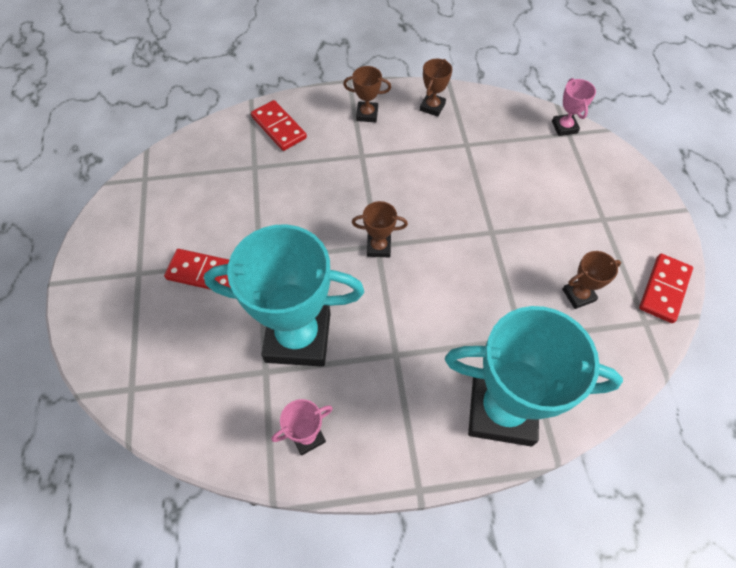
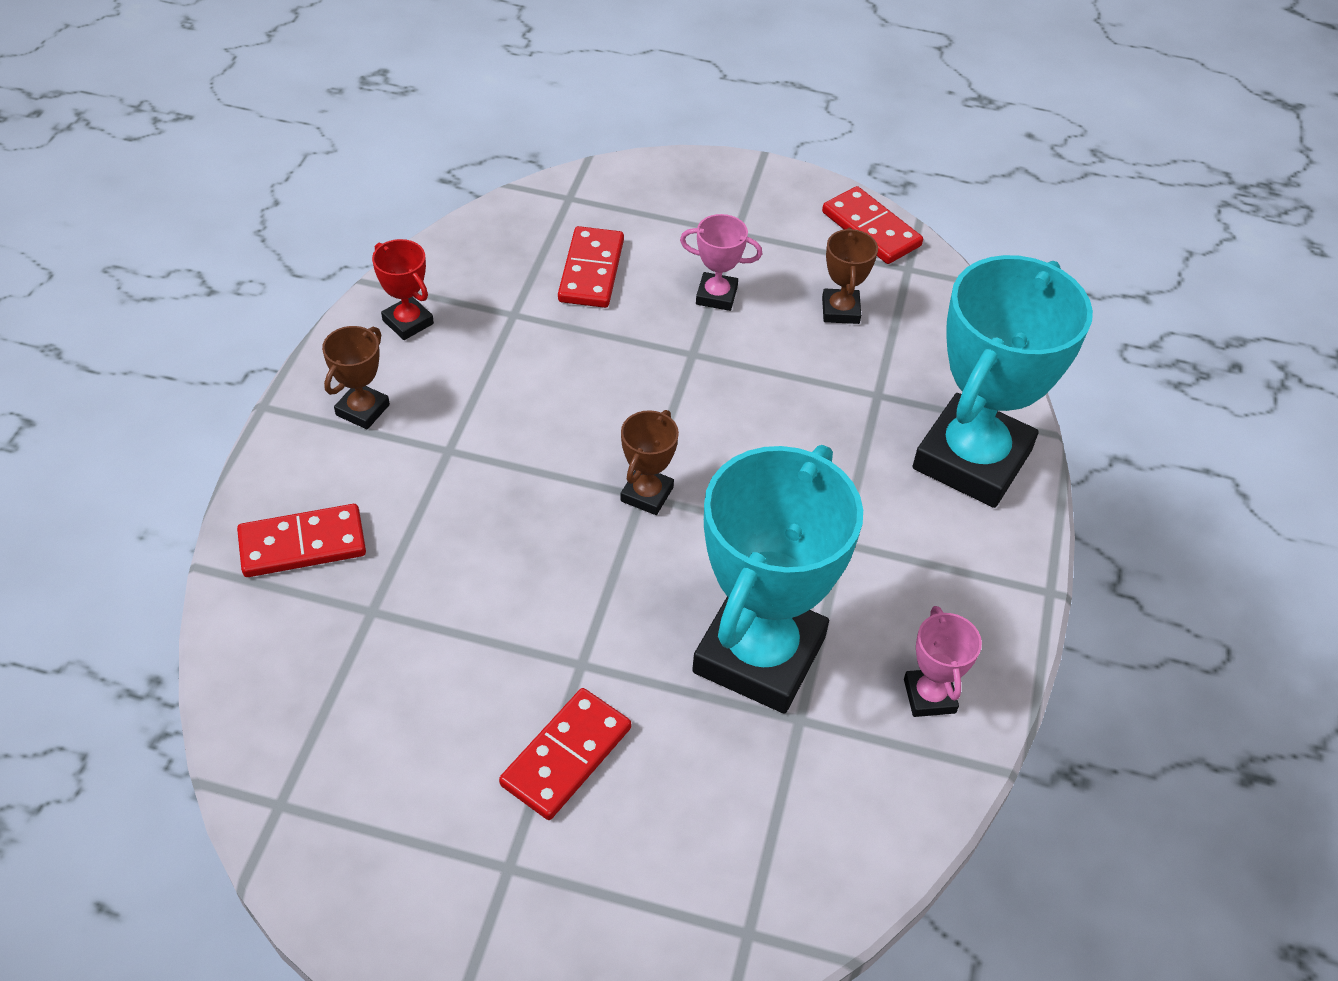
camera: 70 degrees left, 10 degrees down
brown trophy [420,59,452,117] -> red trophy [372,239,434,340]
pink trophy [552,78,596,136] -> pink trophy moved to [680,214,762,311]
none -> red domino [558,226,624,308]

